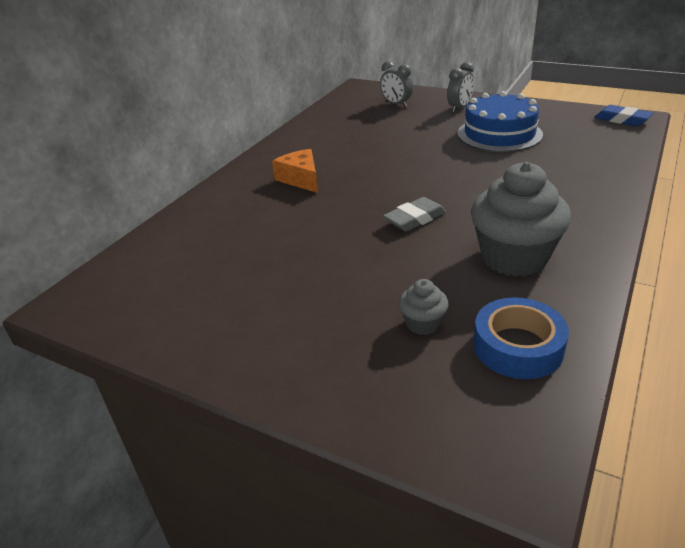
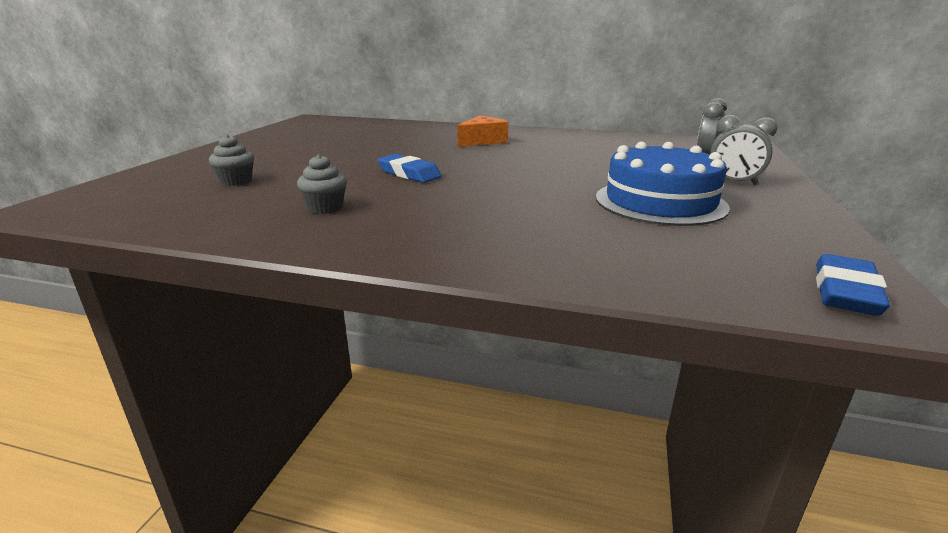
camera: 75 degrees right, 10 degrees down
grey eraser [383,197,446,231] -> blue eraser [378,154,442,183]
grey cupcake [471,162,571,277] -> grey cupcake [297,154,347,214], size x0.46
blue tape [474,297,569,379] -> none

